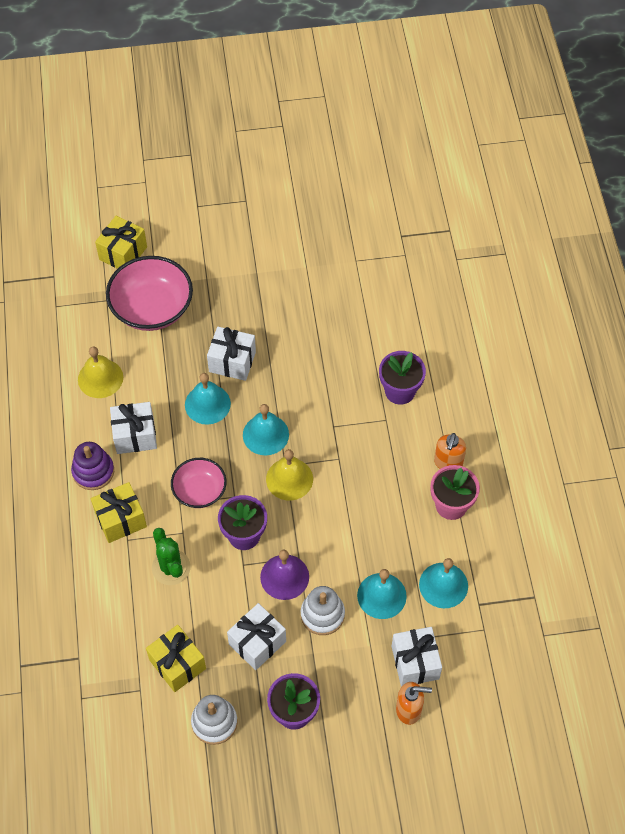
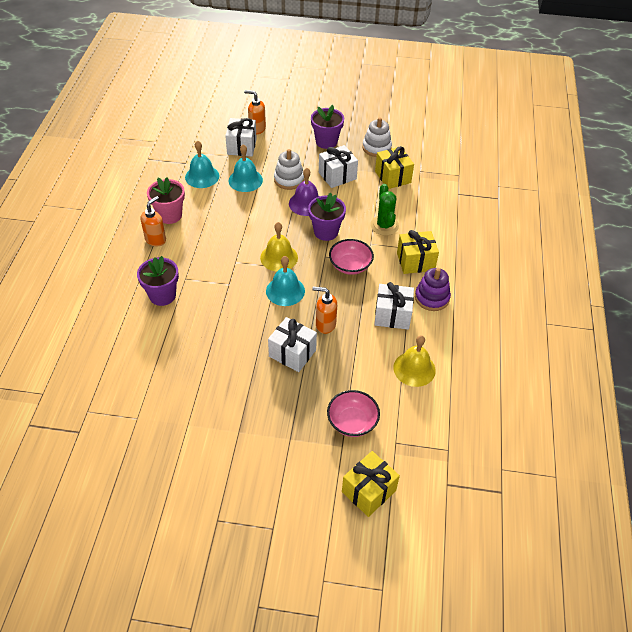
camera: 165 degrees left, 10 degrees down
pink bowl [106,256,193,331] -> pink bowl [327,390,380,437], size x0.60
turquoise bell [185,373,231,425] -> orange soap dispenser [312,287,337,334]

